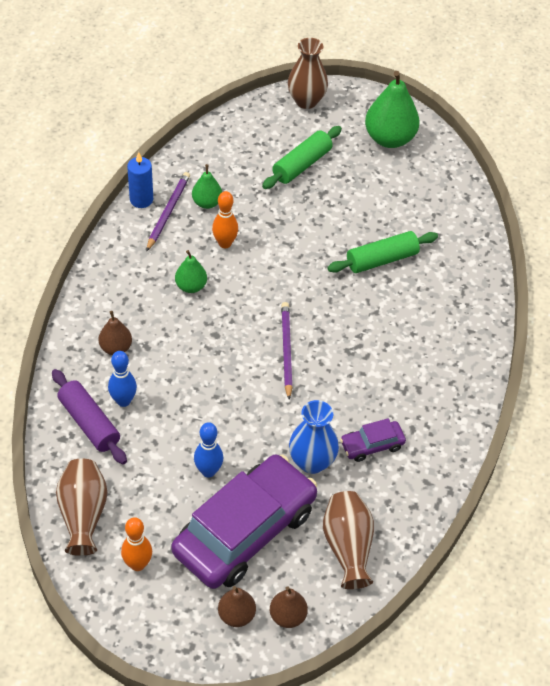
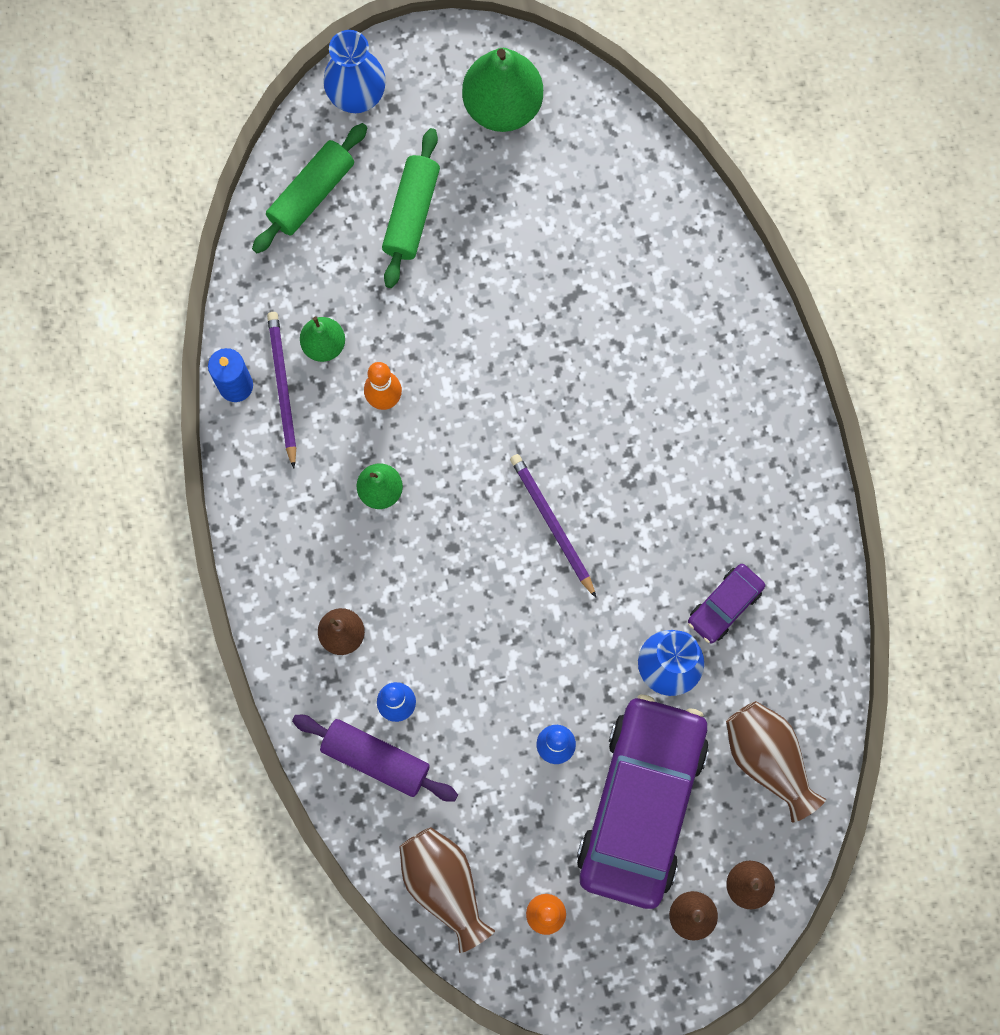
camera: 25 degrees left, 25 degrees up
brown vase [288,38,328,109] -> blue vase [323,30,386,113]
green rolling pin [327,231,438,273] -> green rolling pin moved to [252,123,367,253]

